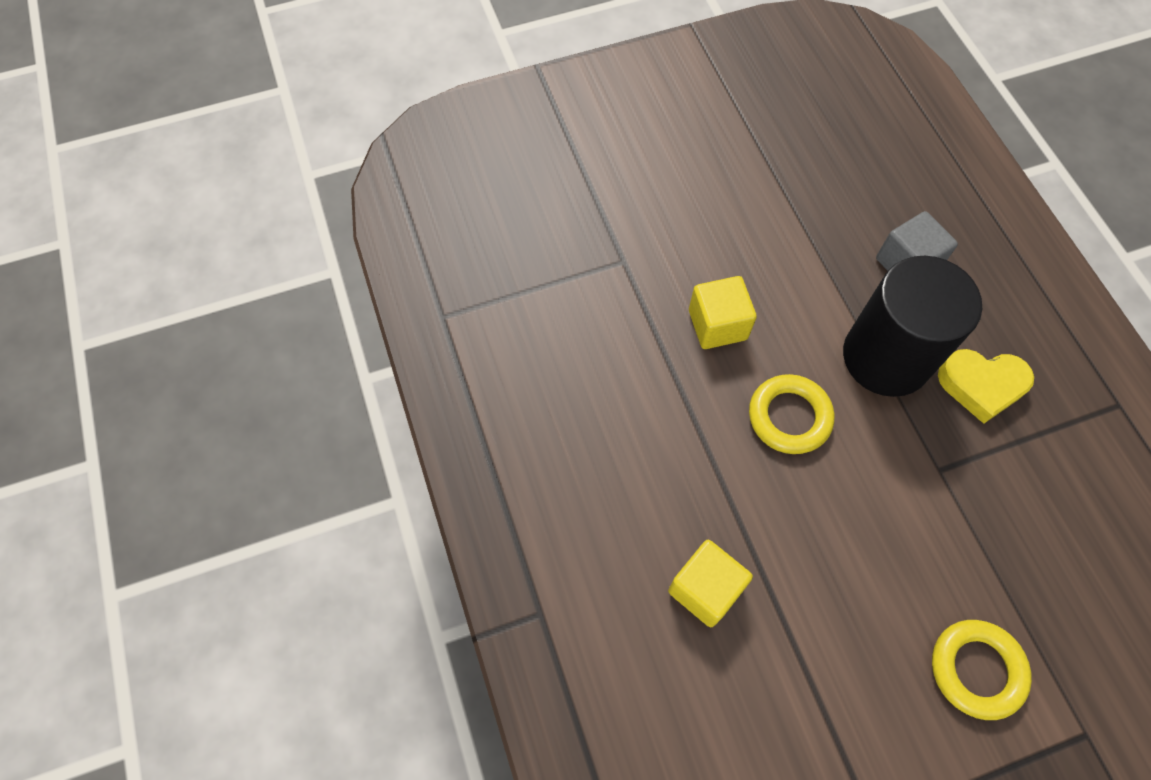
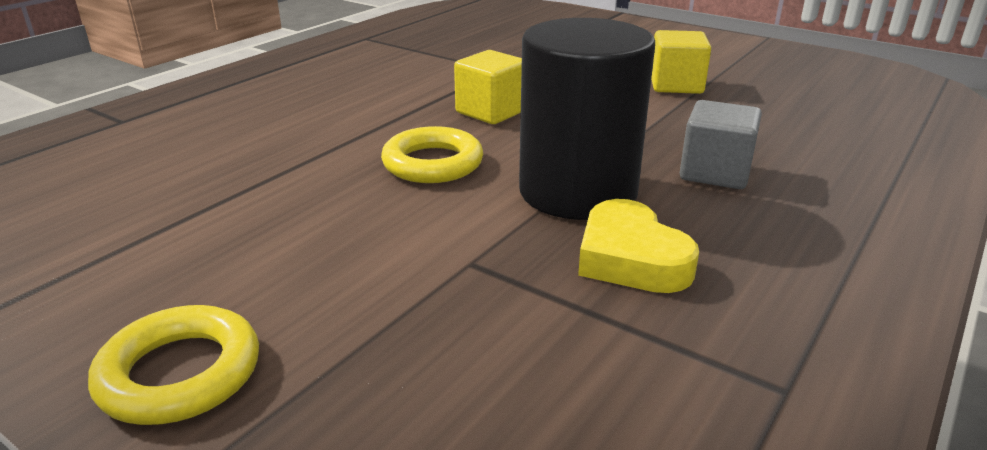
camera: 55 degrees right, 35 degrees down
yellow cube [668,540,753,627] -> yellow cube moved to [651,30,711,94]

